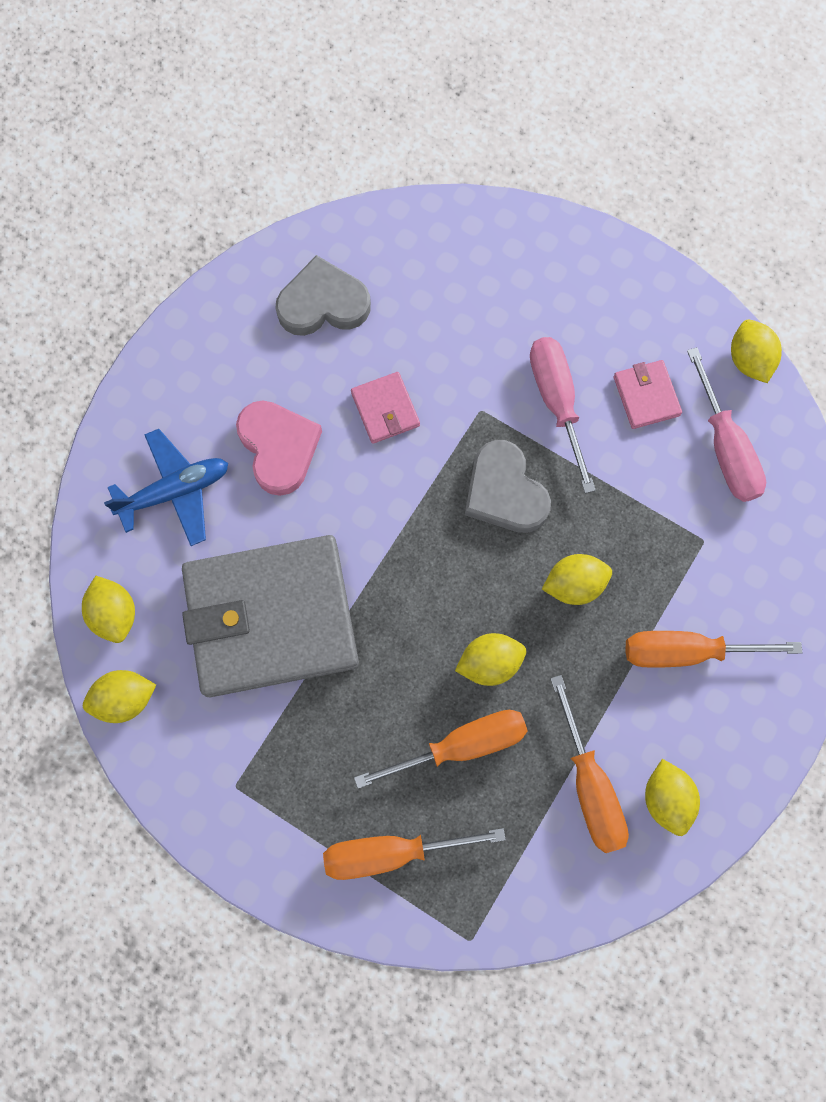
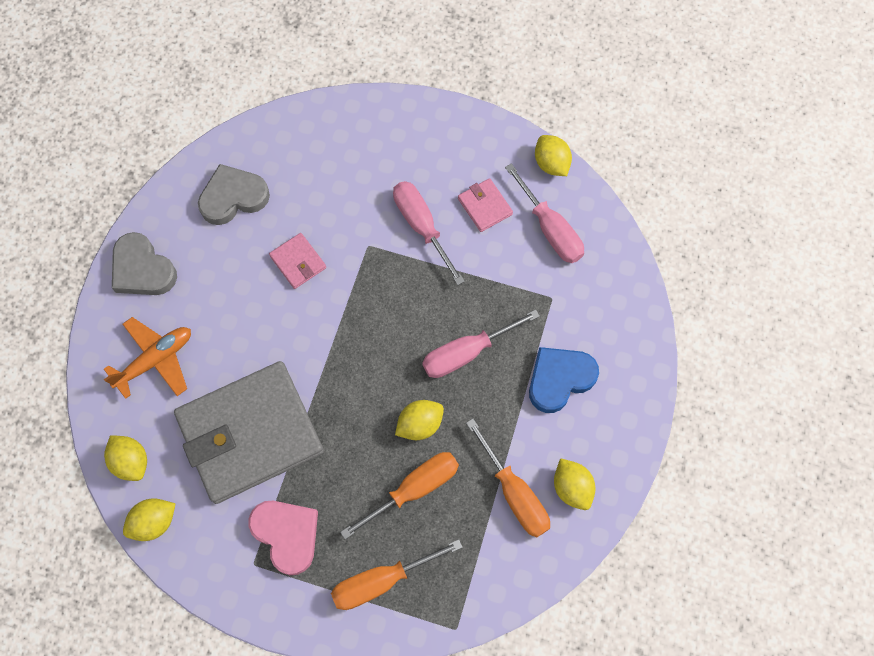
camera: 15 degrees left, 5 degrees down
blue plane [104,429,228,546] -> orange plane [104,317,191,399]
pink heart [236,400,322,496] -> pink heart moved to [248,501,318,575]
grey heart [465,440,551,533] -> grey heart moved to [112,232,177,295]
yellow lemon [542,554,612,605] -> pink screwdriver [422,309,540,378]
orange screwdriver [625,631,802,668] -> blue heart [529,347,599,413]

